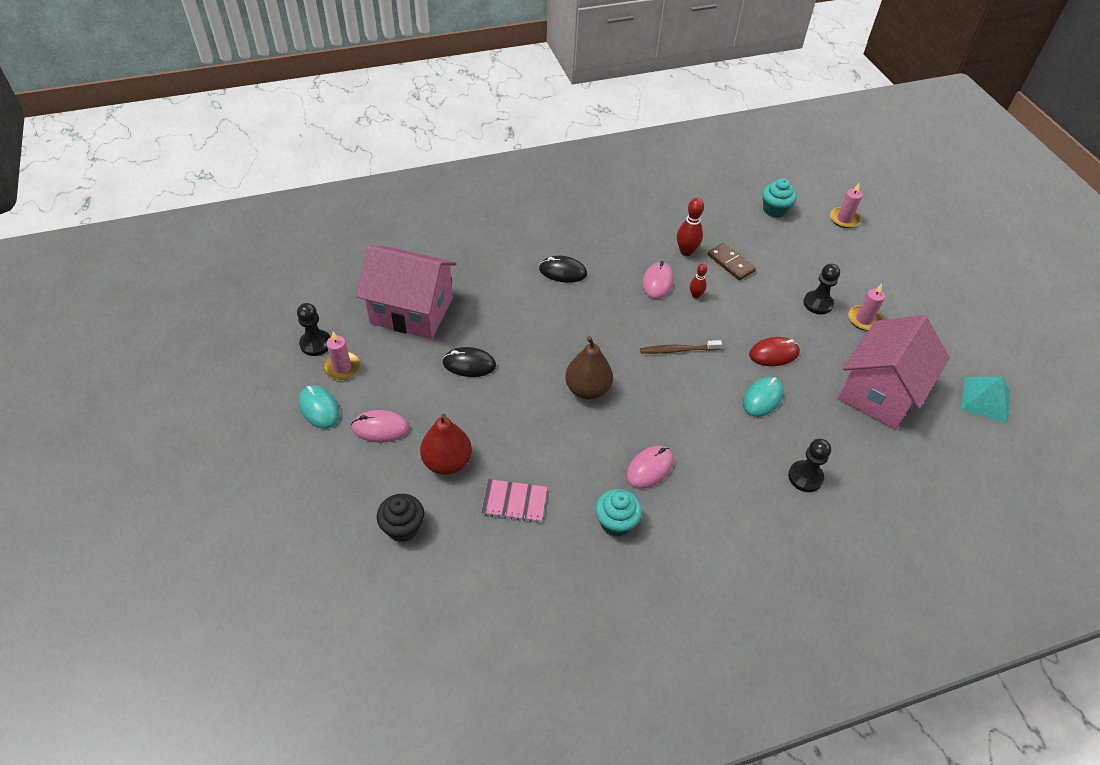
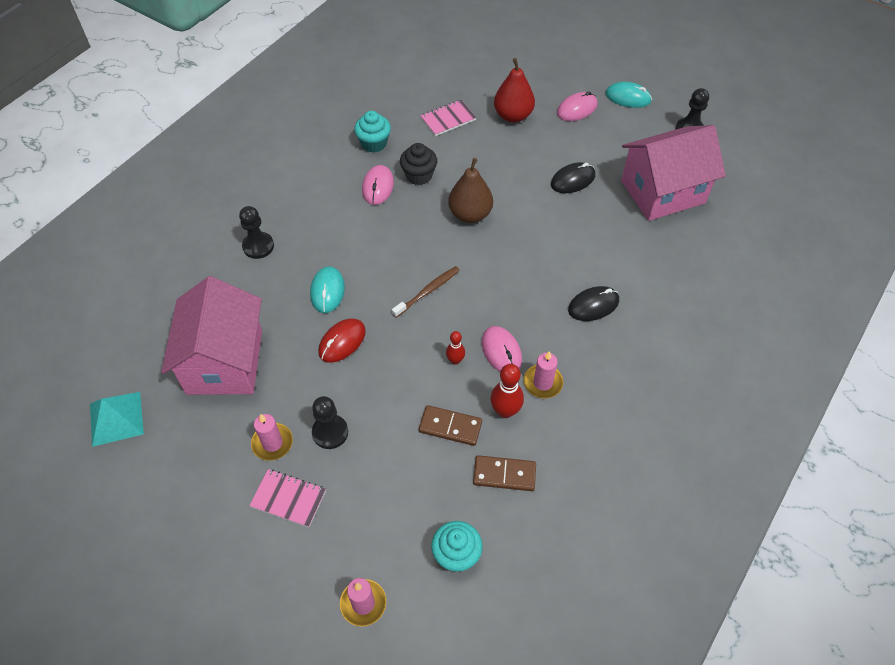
camera: 145 degrees right, 5 degrees up
pink candle [323,331,360,380] -> pink candle moved to [524,351,563,398]
black cupcake [377,494,424,542] -> black cupcake moved to [400,143,437,185]
none -> pink notebook [249,469,326,527]
none -> brown domino [473,455,536,491]

